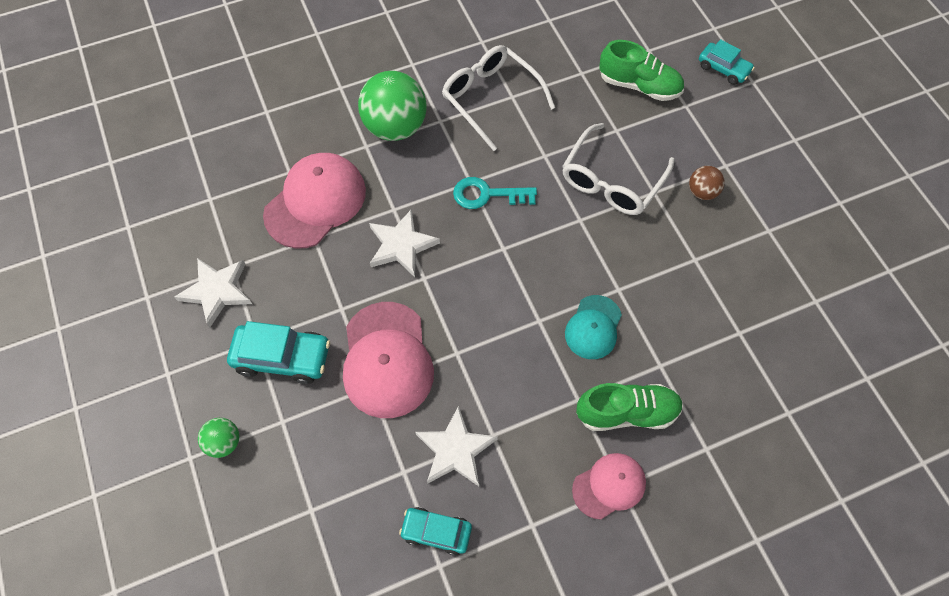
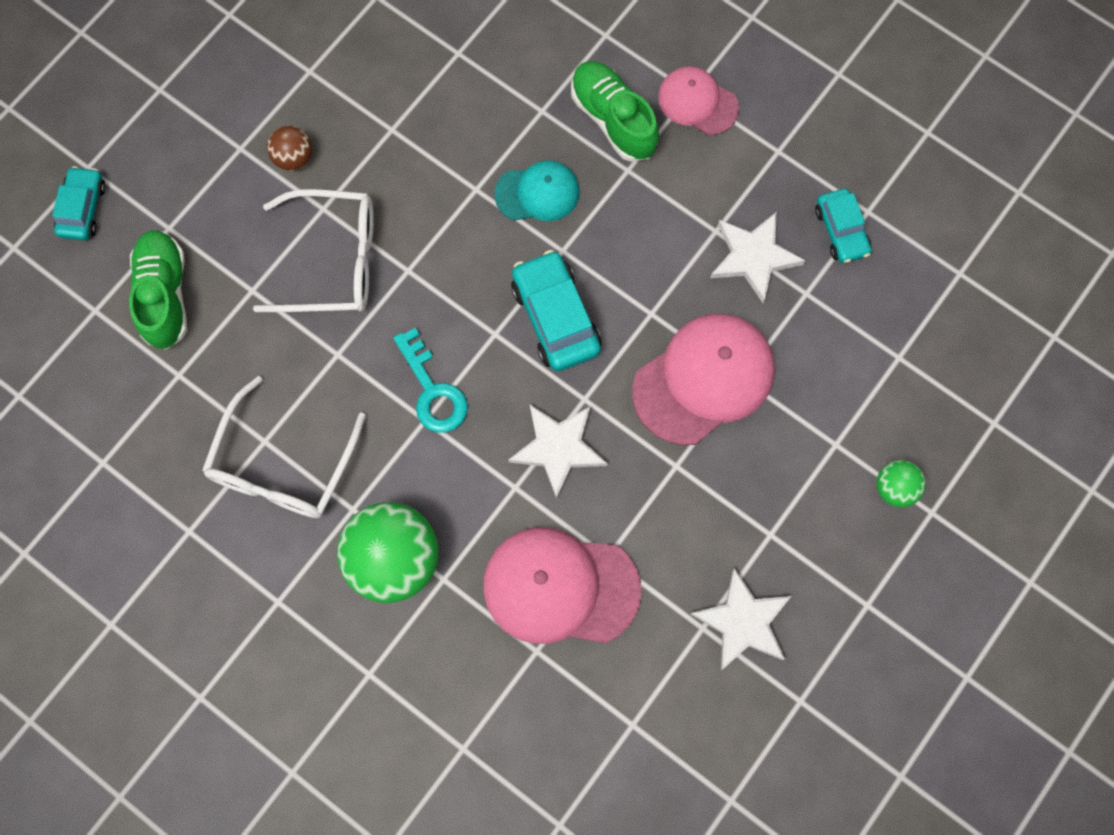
camera: 120 degrees left, 10 degrees up
turquoise car [227,321,330,384] -> turquoise car moved to [511,250,601,371]

